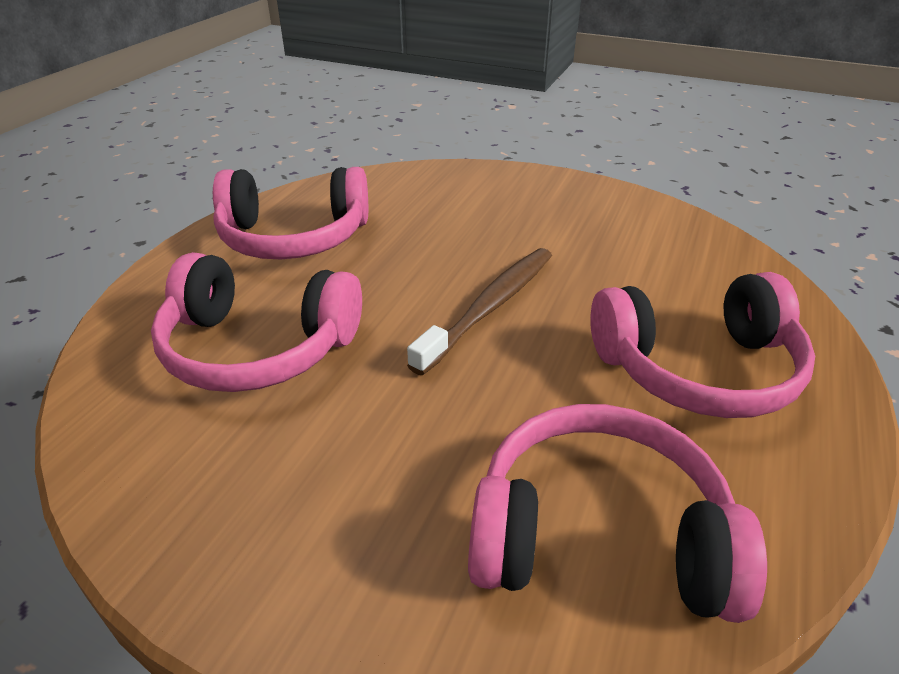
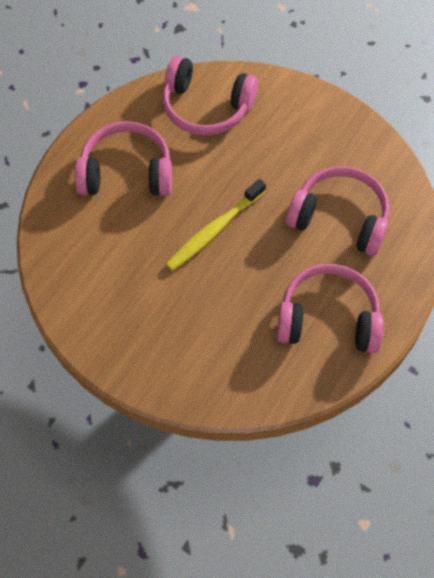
camera: 170 degrees left, 25 degrees up
brown toothbrush [407,248,552,375] -> yellow toothbrush [166,179,266,271]

